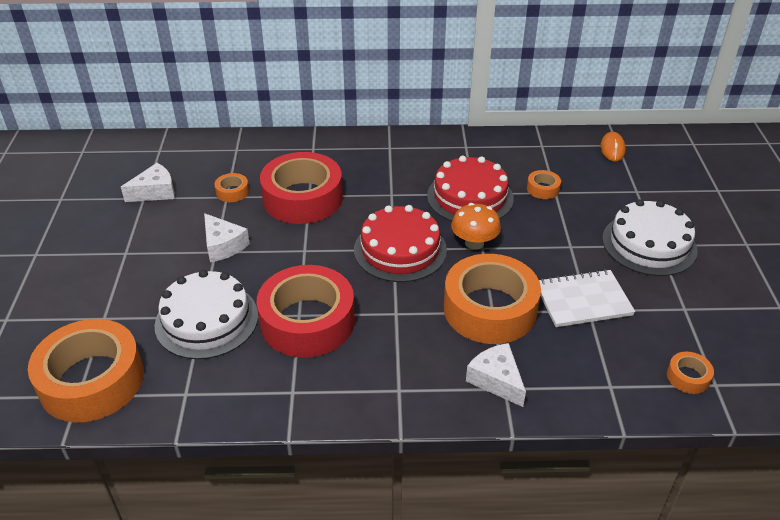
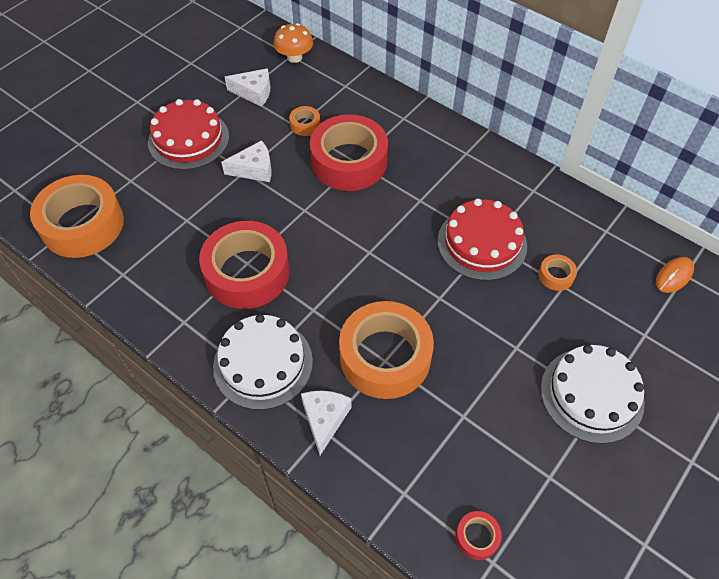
camera: 40 degrees right, 15 degrees up
white cake [155,270,258,359] -> white cake moved to [213,314,313,410]
white cheese [204,213,250,262] -> white cheese turned 105 degrees counterclockwise [221,140,272,182]
red cake [354,205,447,282] -> red cake moved to [148,99,229,170]
orange mushroom [451,203,501,250] -> orange mushroom moved to [274,23,313,63]
white notebook [539,269,635,327] -> none
orange tape [667,352,714,394] -> red tape [456,511,502,560]

